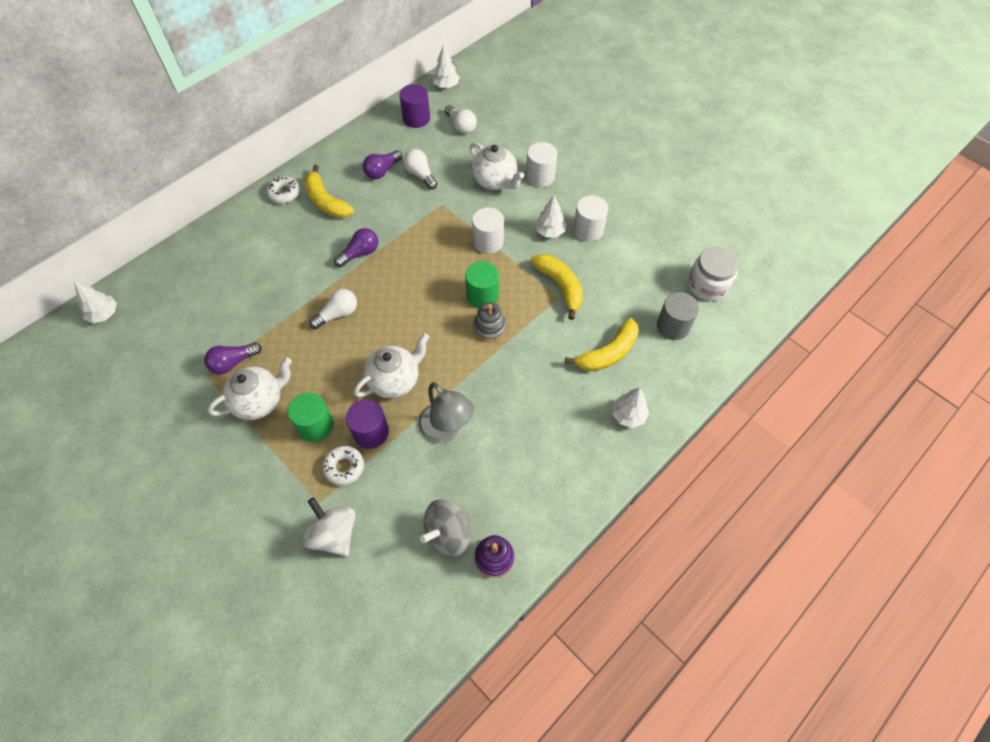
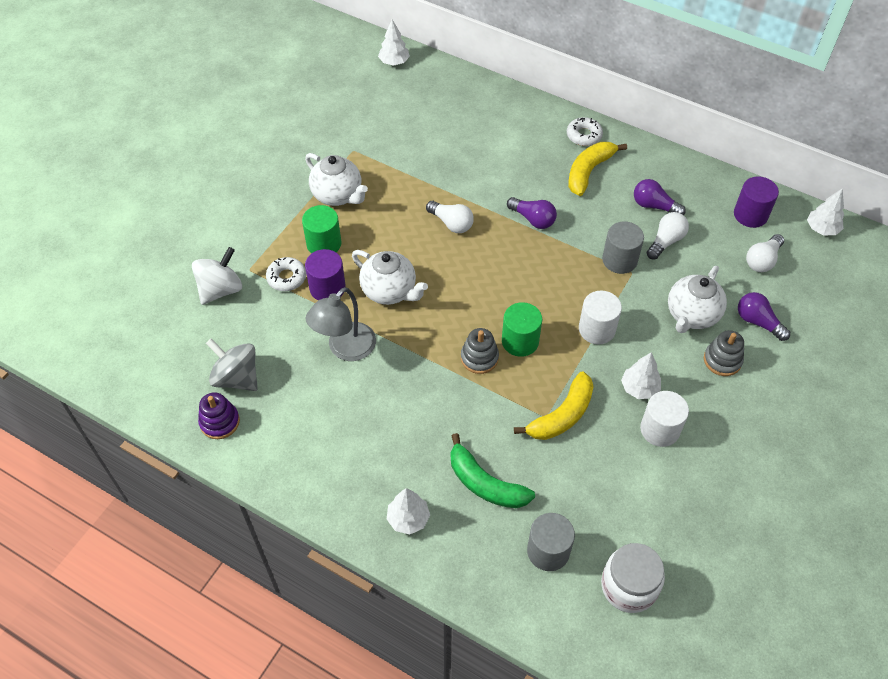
camera: 75 degrees right, 5 degrees down
purple light bulb [204,342,261,374] -> purple light bulb moved to [738,292,790,341]
white cylinder [526,142,557,187] -> grey stacking toy [704,330,744,376]
yellow banana [565,318,639,371] -> green banana [451,433,535,508]
none -> grey cylinder [602,221,644,274]

